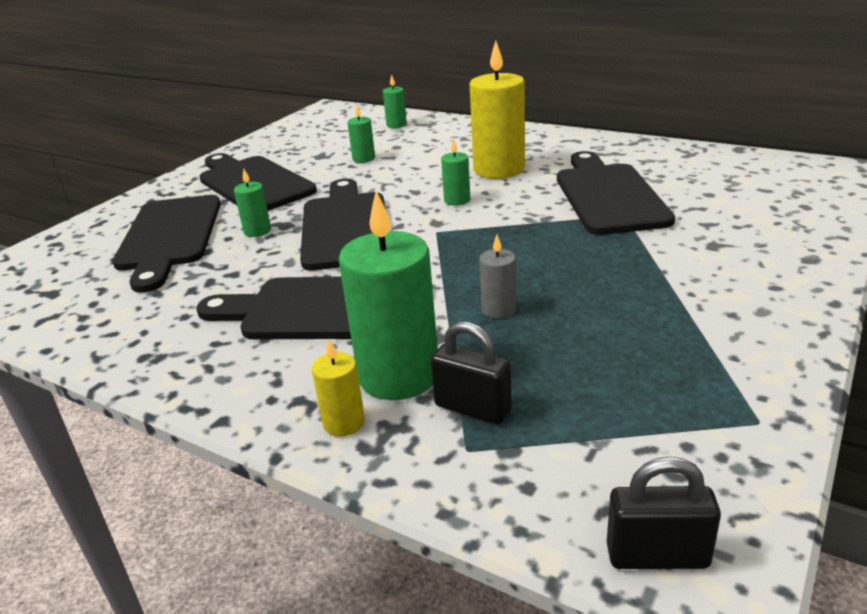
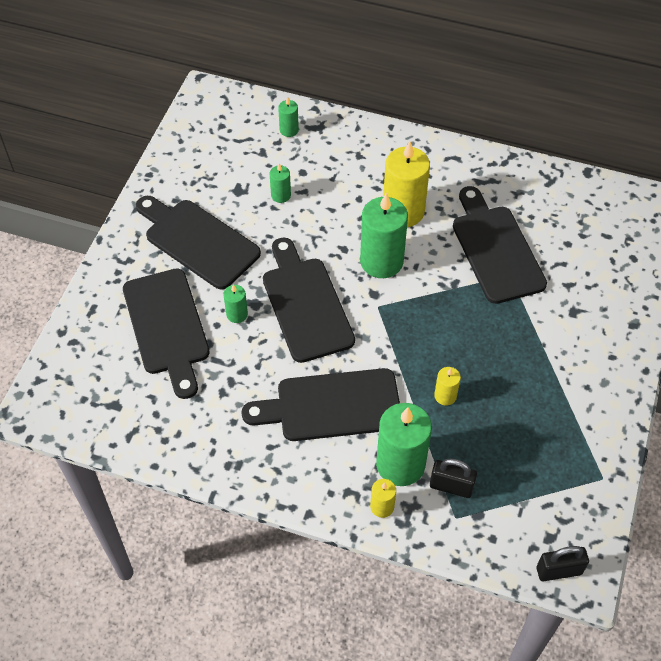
camera: 15 degrees left, 25 degrees up
green candle [441,138,470,206] -> green candle [360,192,408,278], size x2.10
grey candle [479,235,517,319] -> yellow candle [434,367,461,405]

